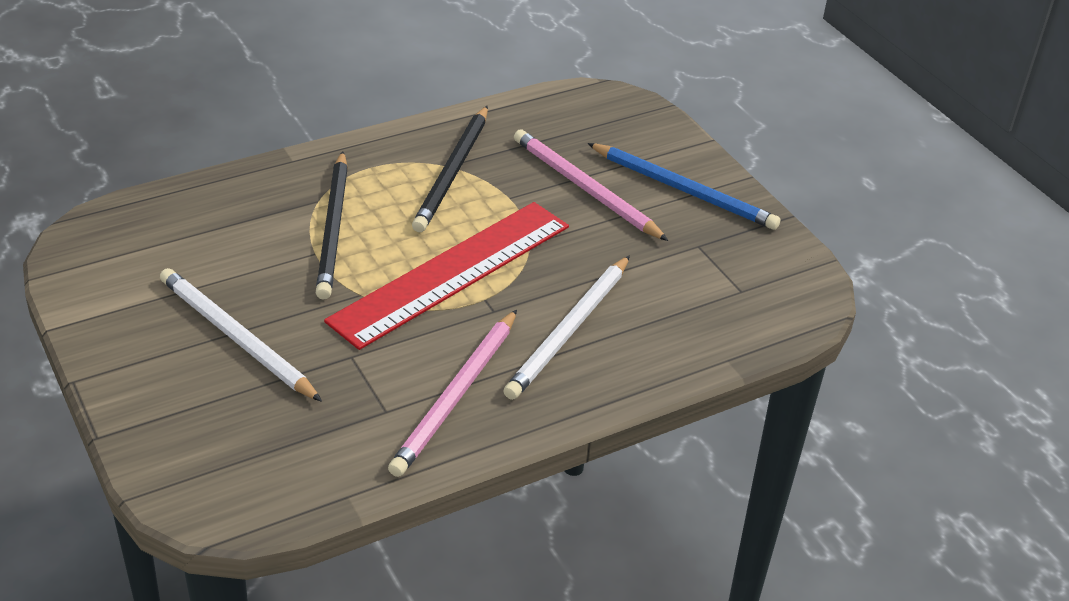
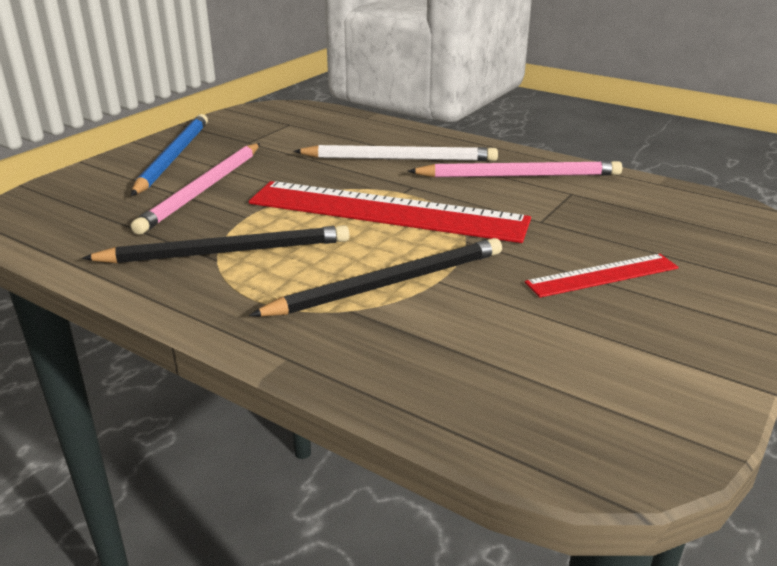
camera: 115 degrees left, 10 degrees down
white pencil [160,268,322,402] -> red ruler [525,254,679,298]

